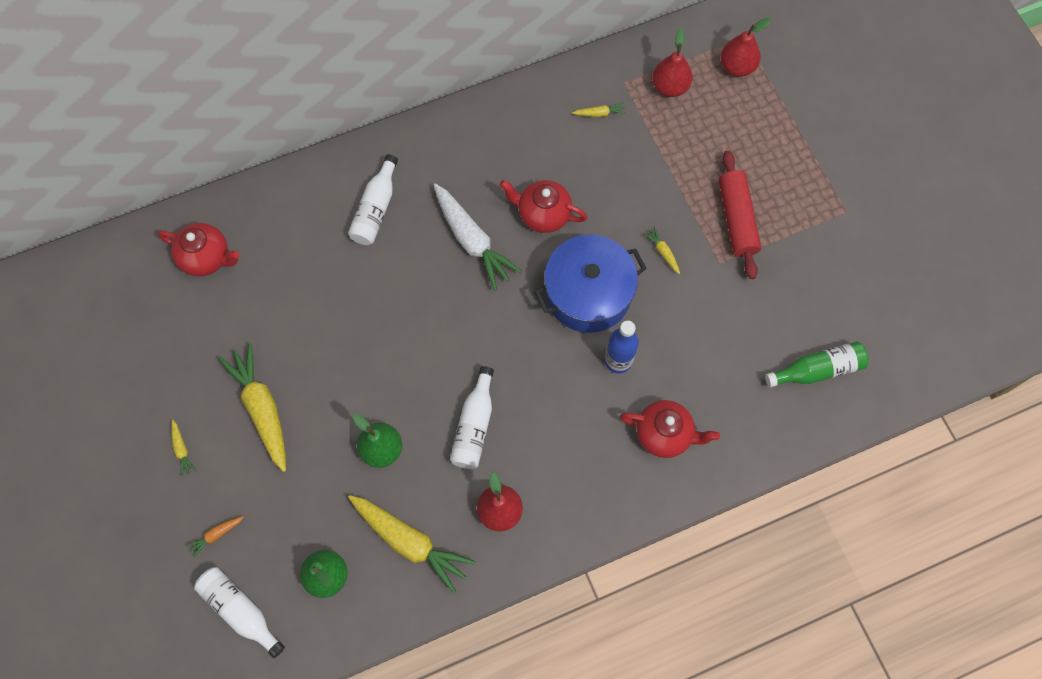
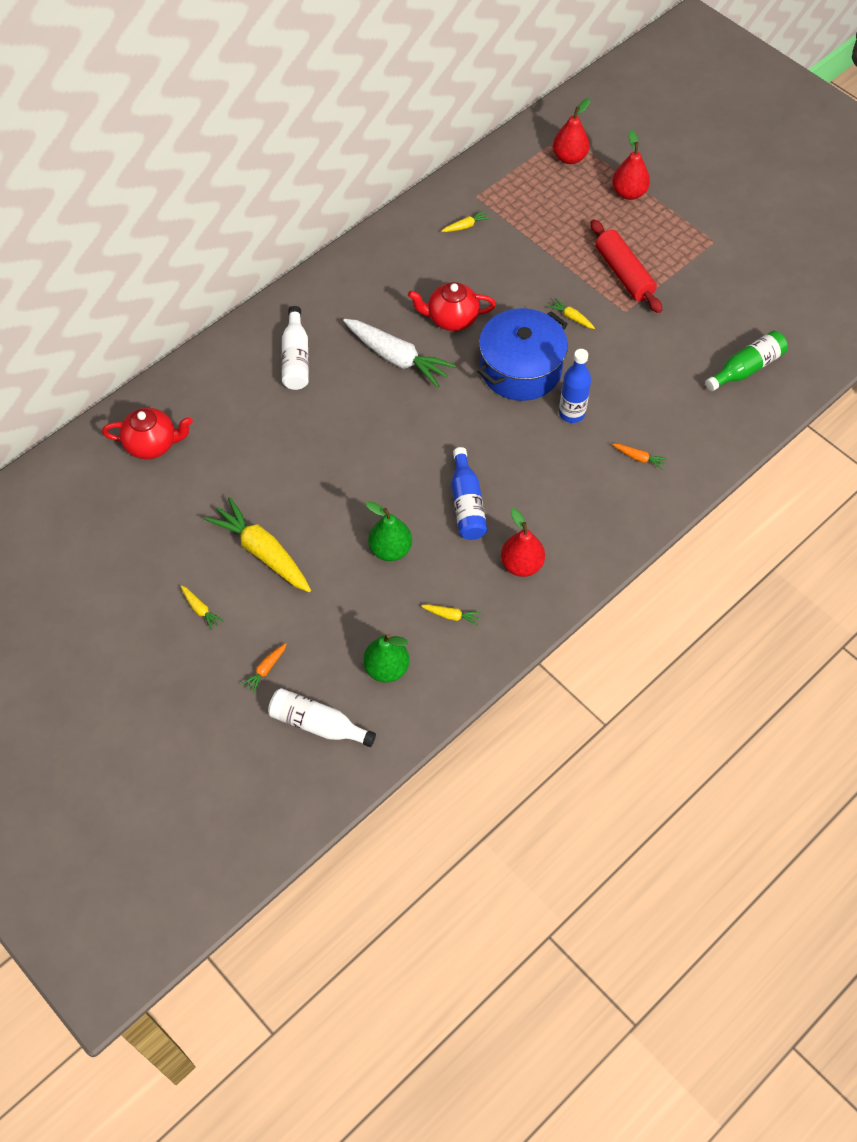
camera: 20 degrees left, 10 degrees down
yellow carrot [348,495,476,594] -> yellow carrot [421,604,481,626], size x0.43
white bottle [450,366,494,469] -> blue bottle [451,447,487,540]
red teapot [620,400,720,458] -> orange carrot [612,444,668,470]
red pear [652,28,693,97] -> red pear moved to [612,130,650,200]

